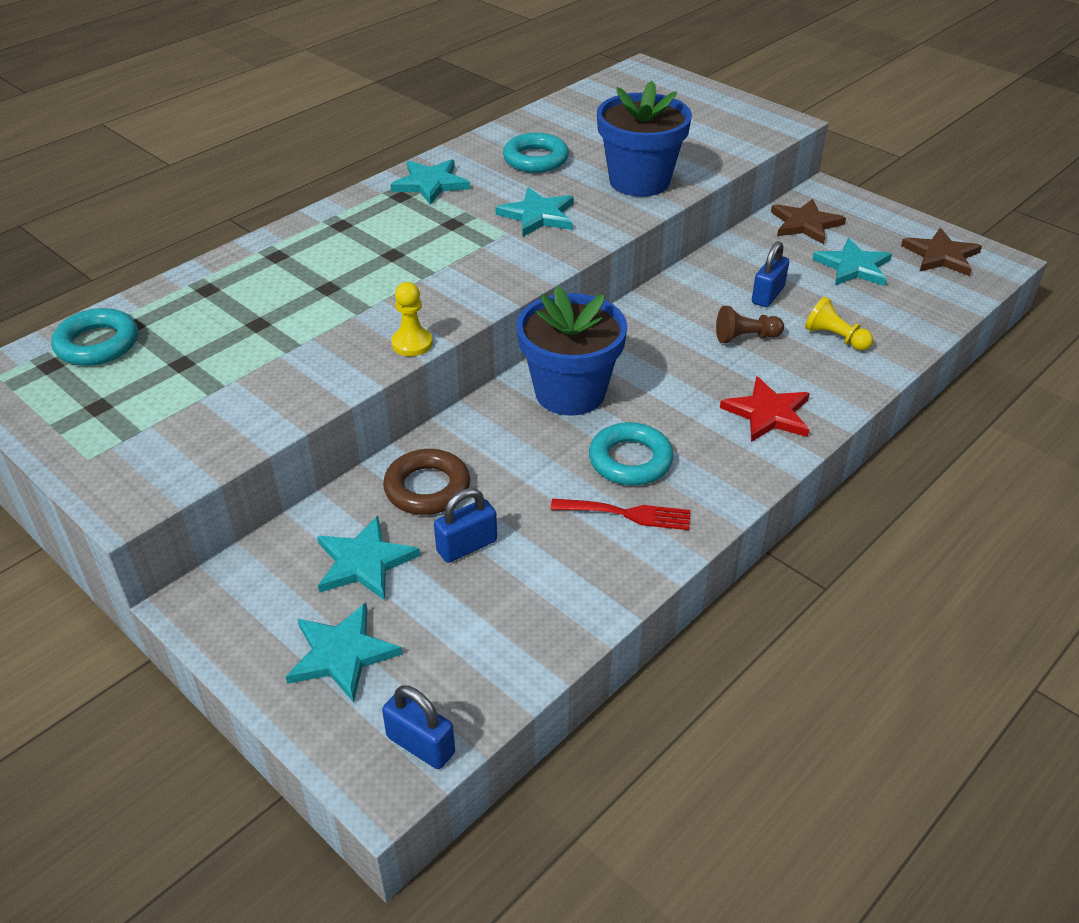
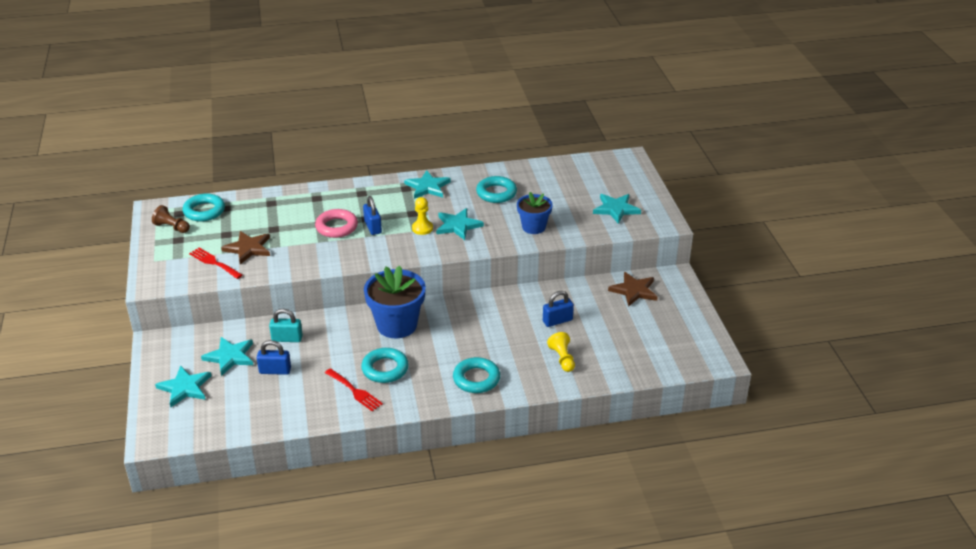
camera: 35 degrees right, 5 degrees down
blue padlock [382,685,455,769] -> blue padlock moved to [363,196,382,235]
brown ring [383,449,470,515] -> turquoise padlock [269,309,303,342]
yellow pawn [391,282,433,356] -> yellow pawn moved to [412,197,433,235]
blue flower pot [597,81,692,197] -> blue flower pot [517,192,553,234], size x0.62
brown pawn [716,306,784,343] -> brown pawn moved to [152,205,190,233]
red star [720,376,810,442] -> turquoise ring [453,357,500,393]
turquoise star [813,238,892,286] -> turquoise star moved to [593,194,641,224]
brown star [901,228,982,276] -> brown star moved to [221,231,270,264]
none -> red fork [189,248,243,279]
none -> pink ring [315,209,358,238]

